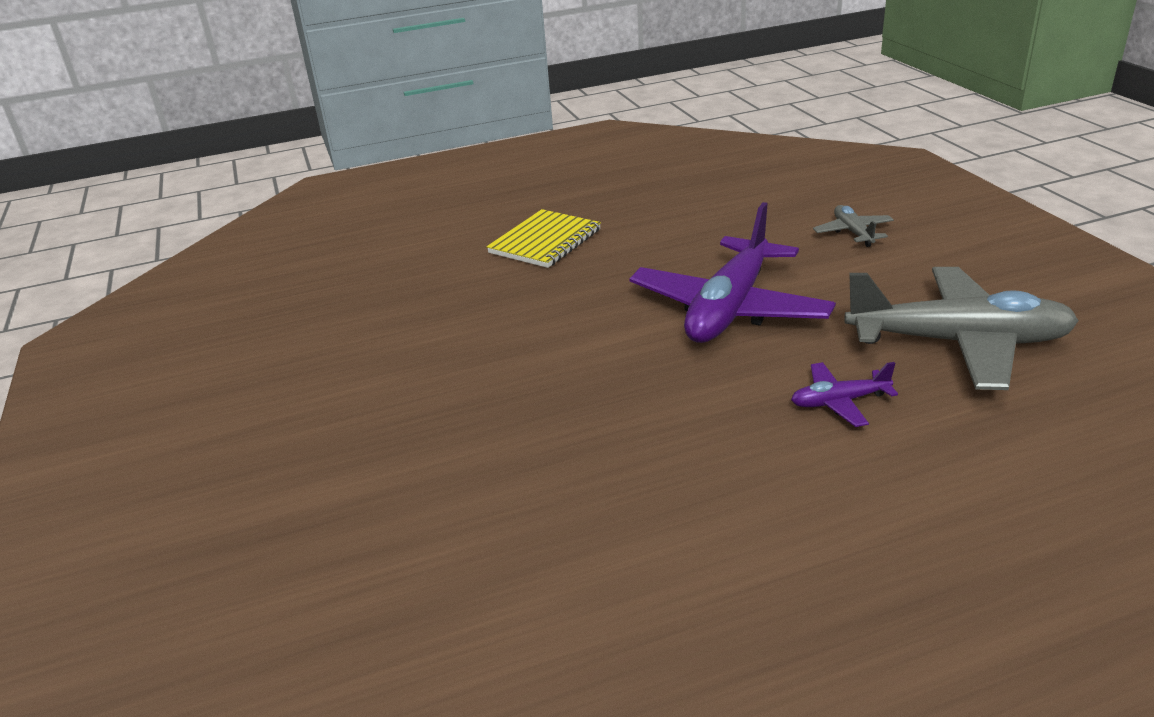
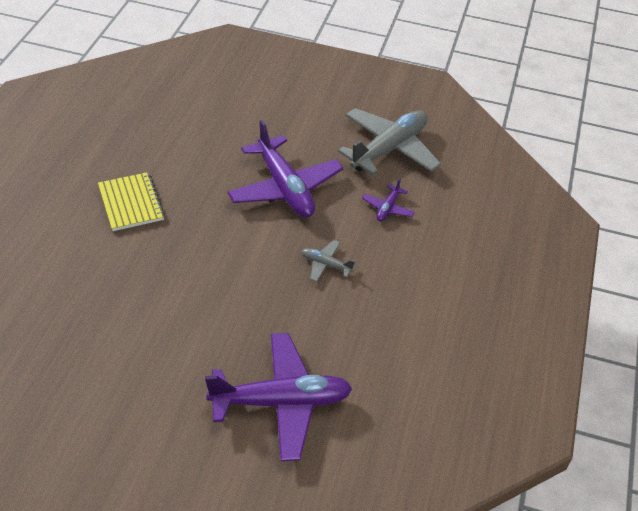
camera: 60 degrees left, 15 degrees up
grey plane [813,205,894,247] -> grey plane moved to [301,240,356,282]
none -> purple plane [205,333,353,461]

